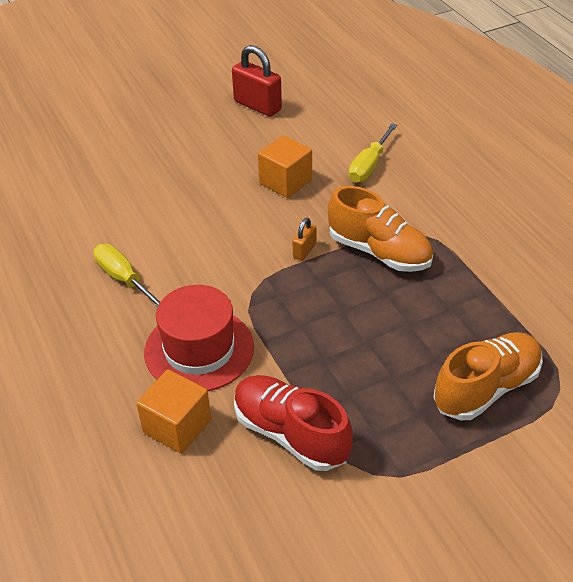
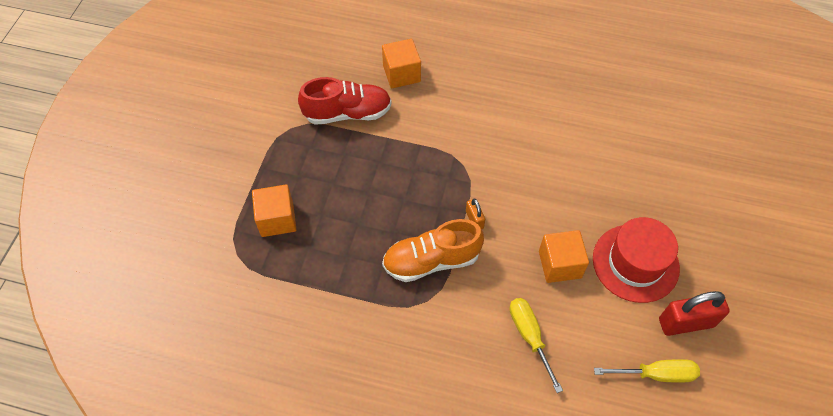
camera: 130 degrees right, 15 degrees up
yellow screwdriver [94,244,160,307] -> yellow screwdriver moved to [594,359,700,383]
red hat [144,285,254,391] -> red hat moved to [593,217,680,303]
orange shoe [433,332,543,420] -> orange cube [252,184,297,237]

